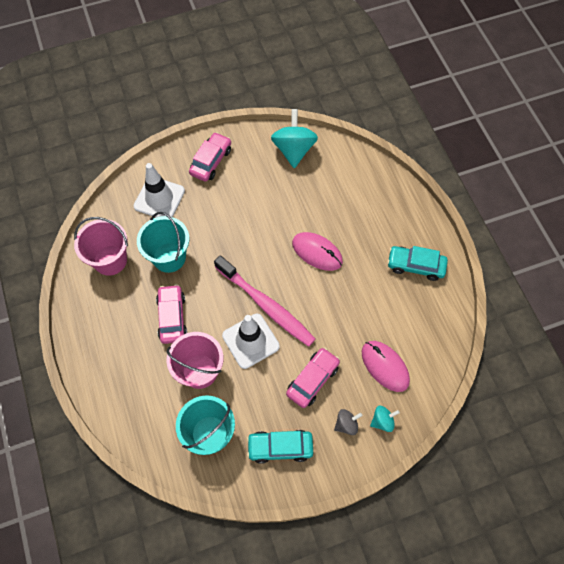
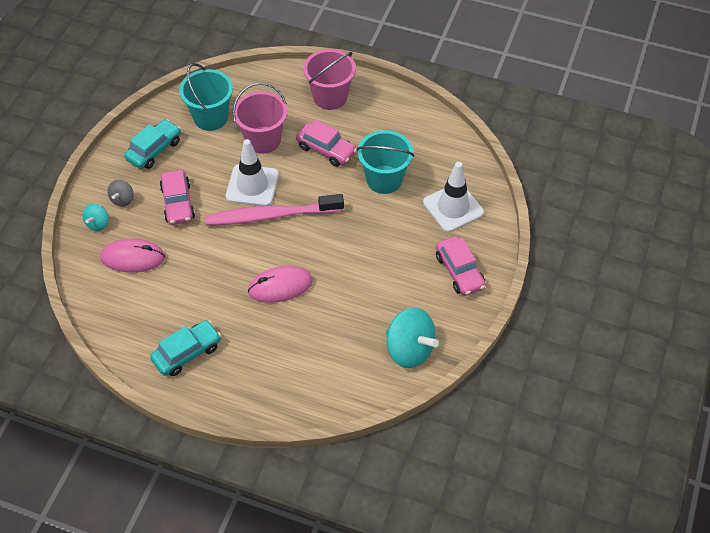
camera: 130 degrees right, 10 degrees down
pink bucket [74,217,128,276] -> pink bucket moved to [303,49,356,110]

